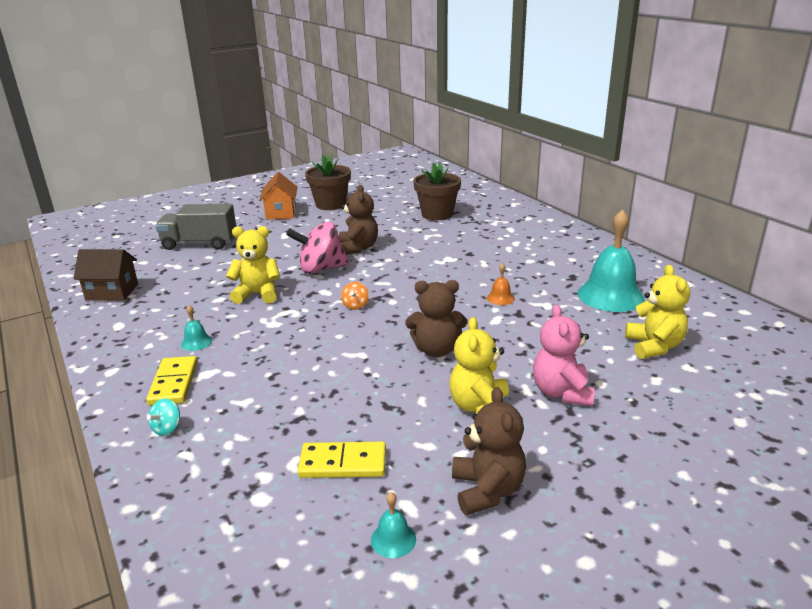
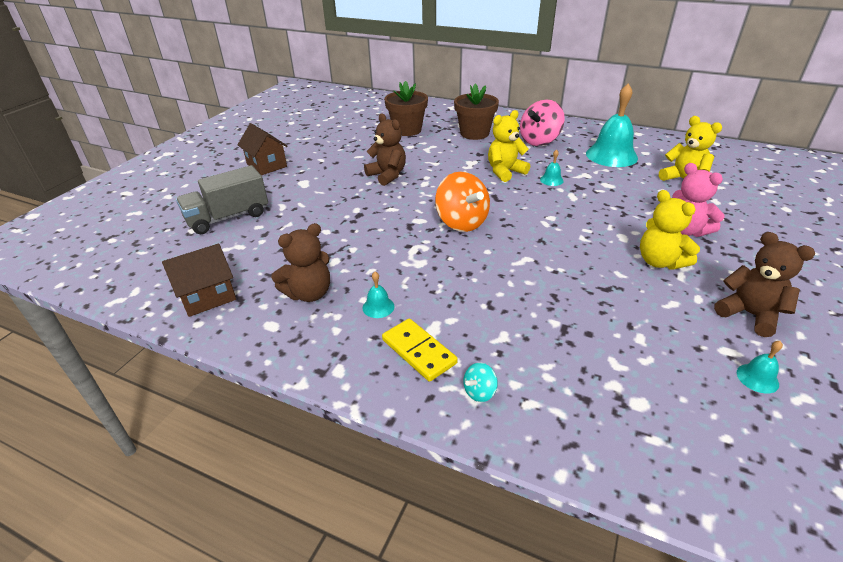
camera: 35 degrees left, 10 degrees up
turquoise spinning top [147,398,180,436] -> turquoise spinning top turned 60 degrees clockwise [463,363,498,402]
yellow teddy bear [226,226,280,304] -> yellow teddy bear moved to [488,110,530,182]
orange house [259,172,298,220] -> brown house [237,123,288,175]
pink spinning top [286,222,349,274] -> pink spinning top moved to [520,100,565,146]
yellow domino [298,441,386,478] -> none
brown flower pot [305,155,351,210] -> brown flower pot moved to [454,84,499,140]
orange spinning top [341,282,369,310] -> orange spinning top [435,172,490,232], size x2.25
brown teddy bear [405,280,467,357] -> brown teddy bear moved to [271,223,330,302]
orange bell [487,263,515,305] -> turquoise bell [540,149,564,186]

